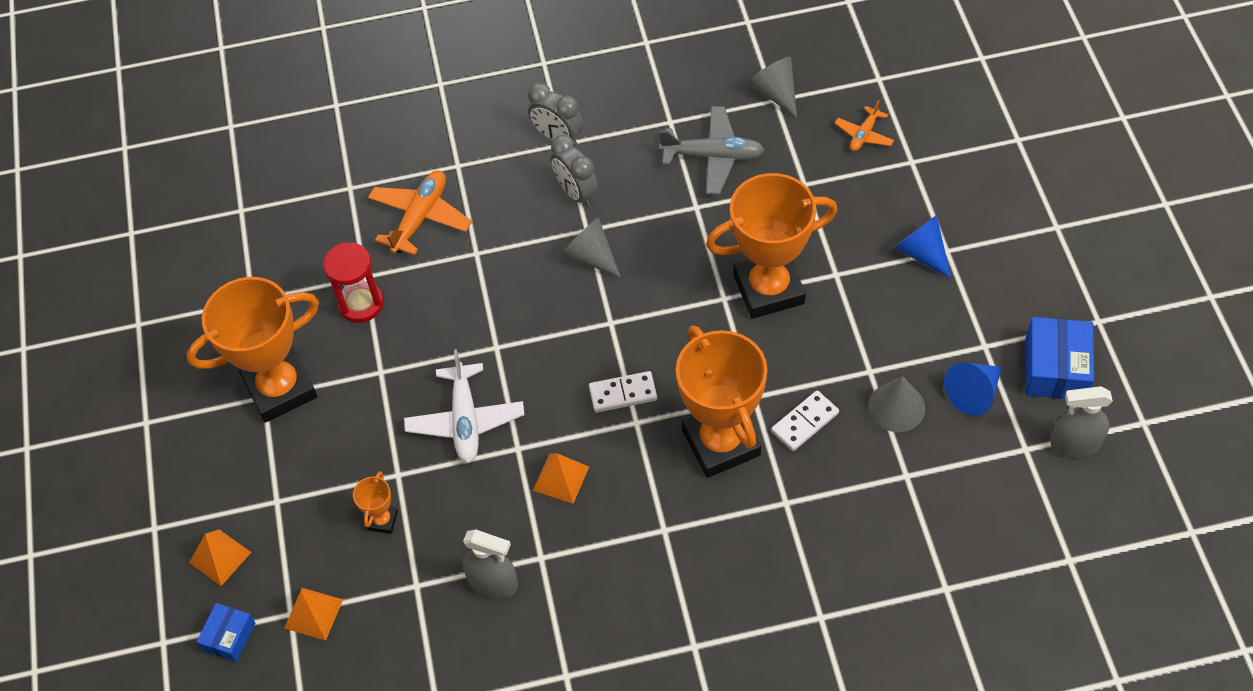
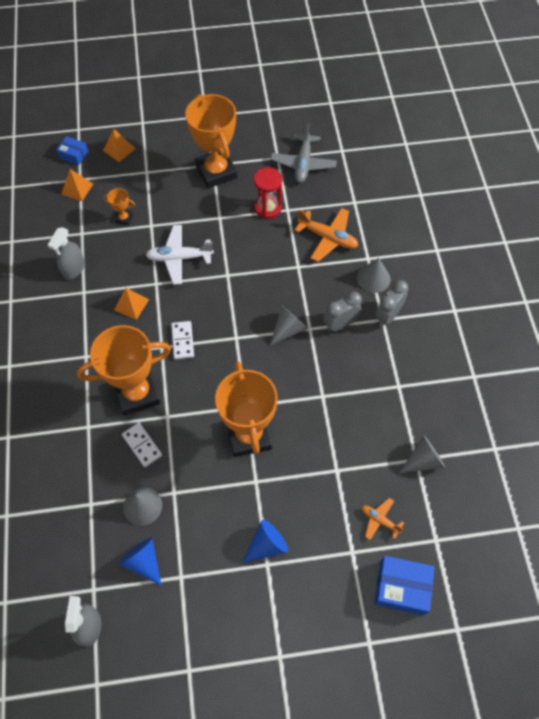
camera: 90 degrees right, 5 degrees up
grey plane [659,106,764,195] -> grey plane moved to [270,123,337,183]
blue box [1025,317,1094,399] -> blue box moved to [374,556,435,615]
none -> grey cone [357,258,390,293]

